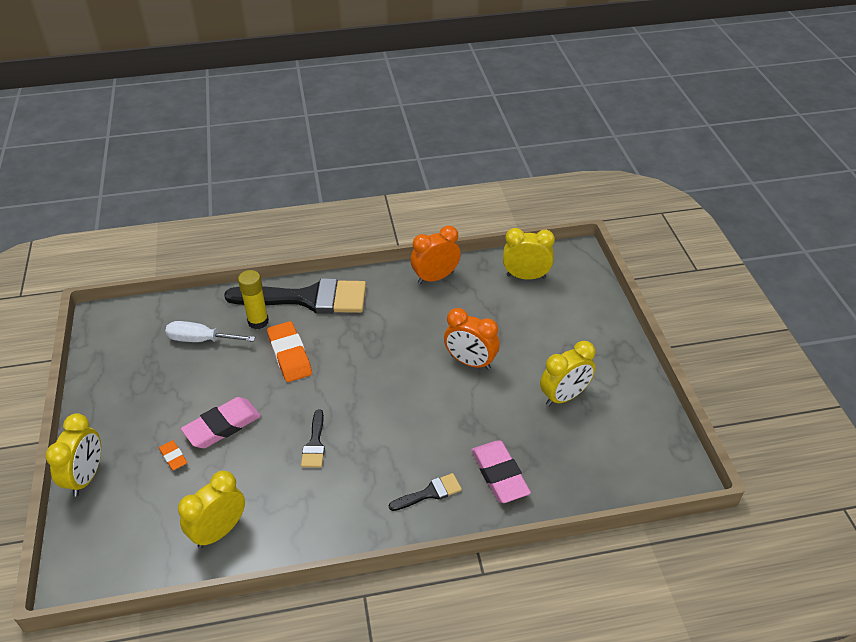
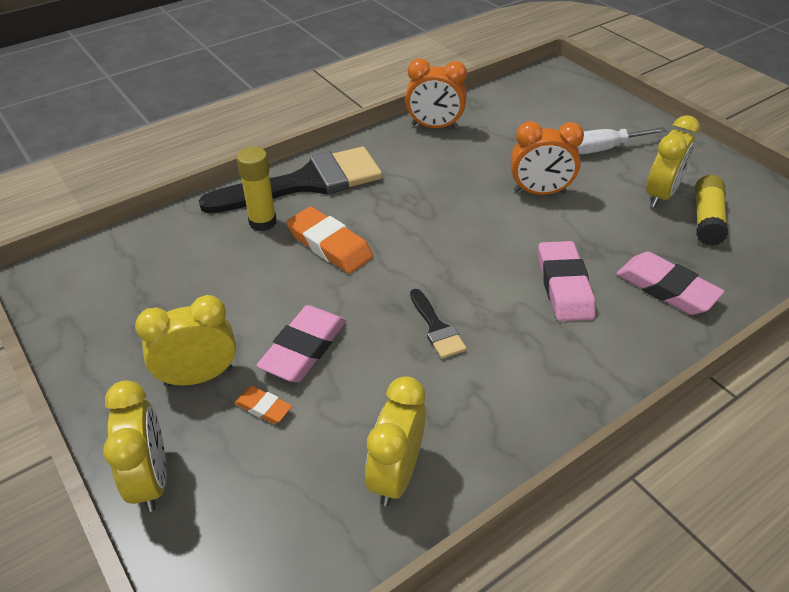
camera: 25 degrees left, 0 degrees up
white screwdriver [165,321,255,342] -> white screwdriver moved to [577,127,667,154]
black brush [389,473,462,511] -> none
orange clock [411,226,461,284] -> orange clock turned 120 degrees counterclockwise [405,58,467,129]
yellow clock [503,228,555,280] -> yellow clock moved to [135,295,236,387]
none -> pink eraser [538,241,596,321]
none -> yellow glue stick [695,175,728,246]

